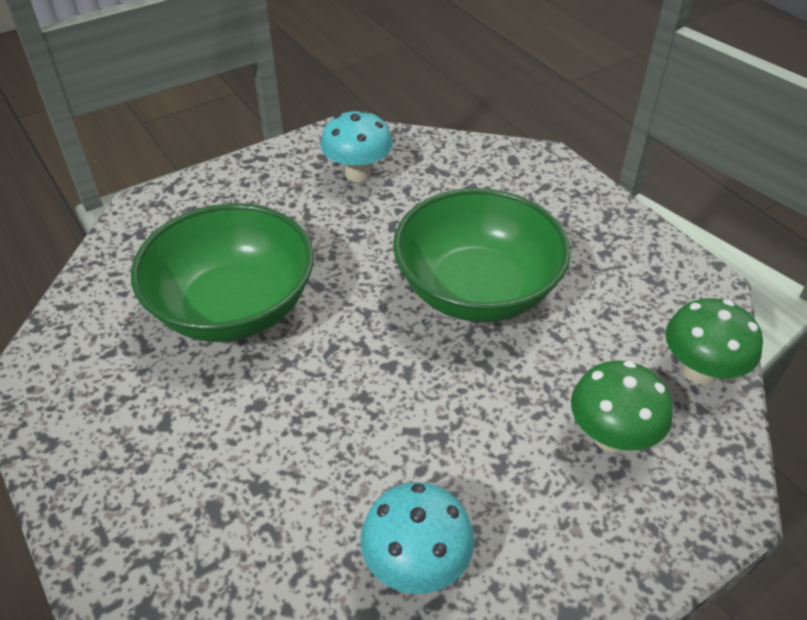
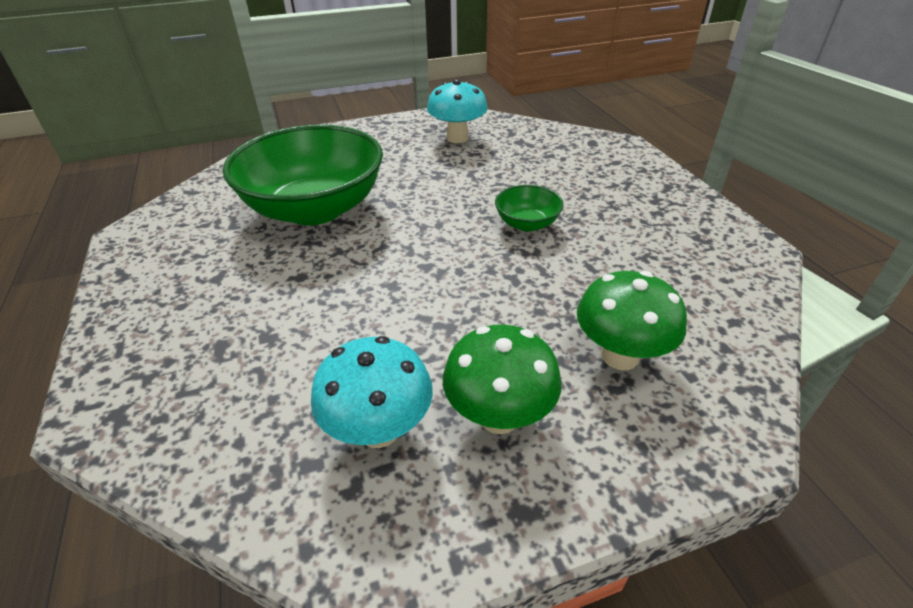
camera: 15 degrees right, 5 degrees down
green bowl [393,188,571,322] -> green bowl [495,185,564,232], size x0.43
green mushroom [665,298,763,385] -> green mushroom moved to [443,324,562,434]

